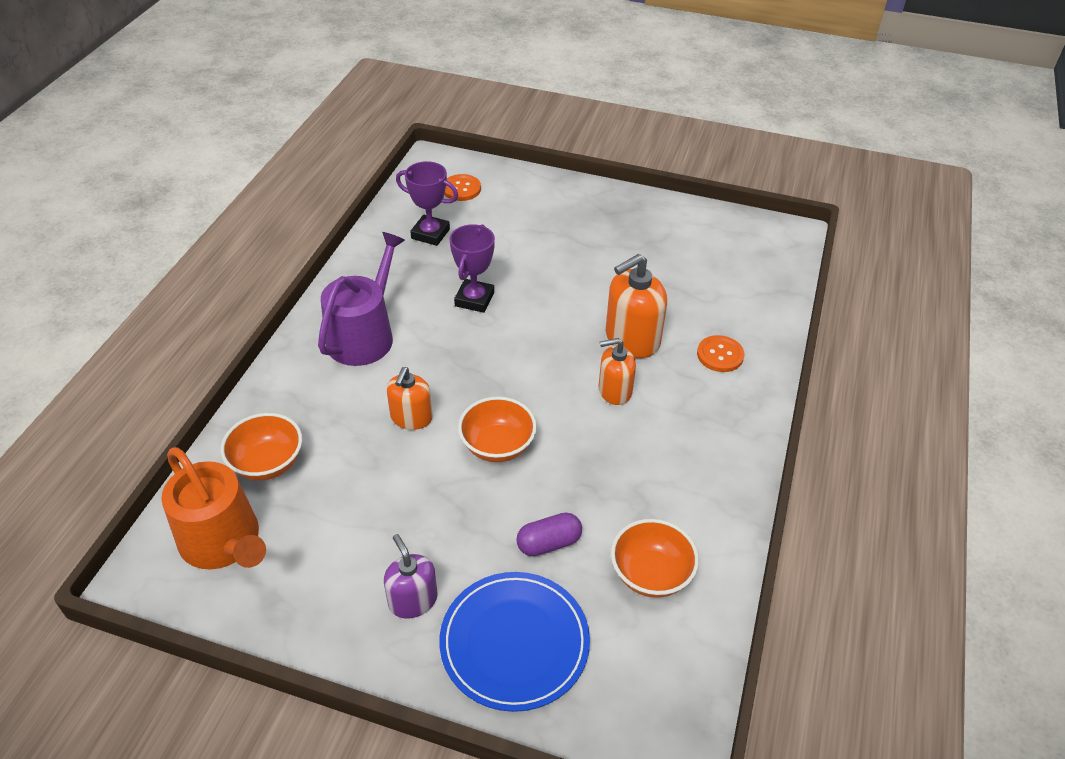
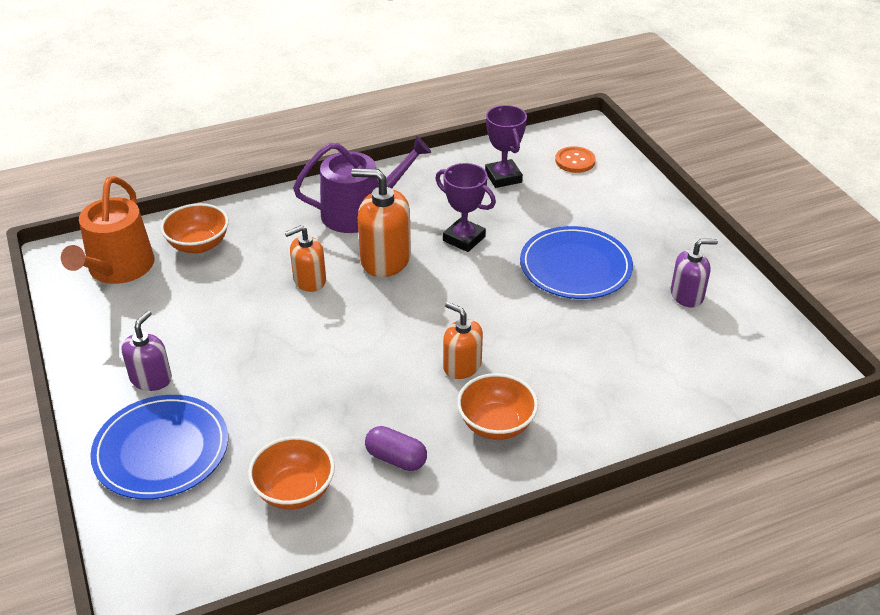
camera: 50 degrees right, 5 degrees down
purple trophy [450,224,495,313] -> purple trophy turned 60 degrees clockwise [435,163,496,252]
orange bowl [458,397,537,462] -> orange bowl moved to [457,373,538,440]
purple capsule [516,513,582,556] -> purple capsule moved to [365,426,427,471]
orange soap dispenser [606,254,667,358] -> orange soap dispenser moved to [351,168,411,277]
orange button [697,335,744,372] -> none
none -> blue plate [520,226,633,299]
none -> purple soap dispenser [671,239,718,307]

